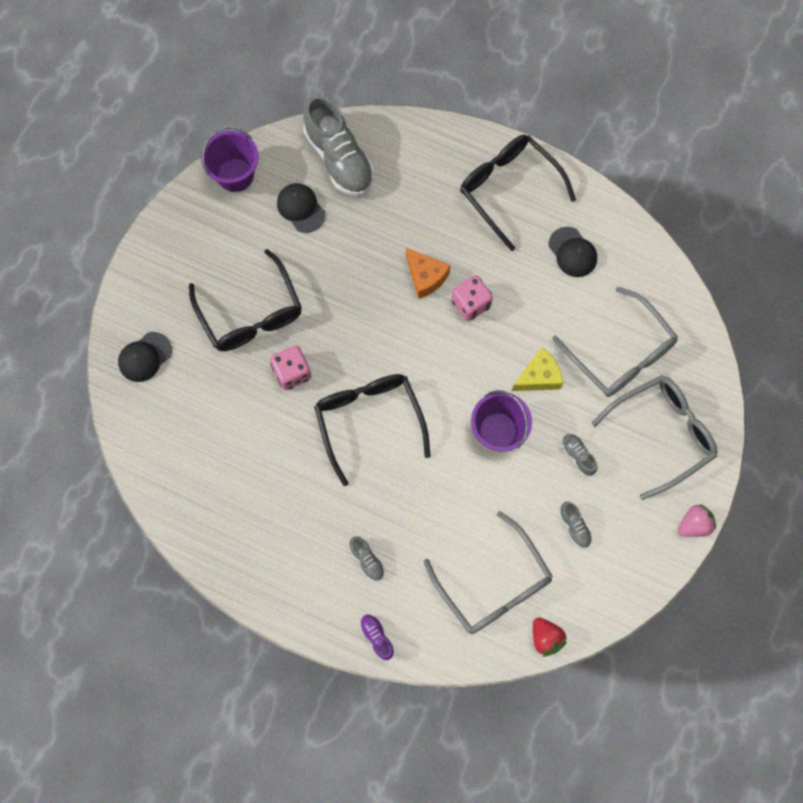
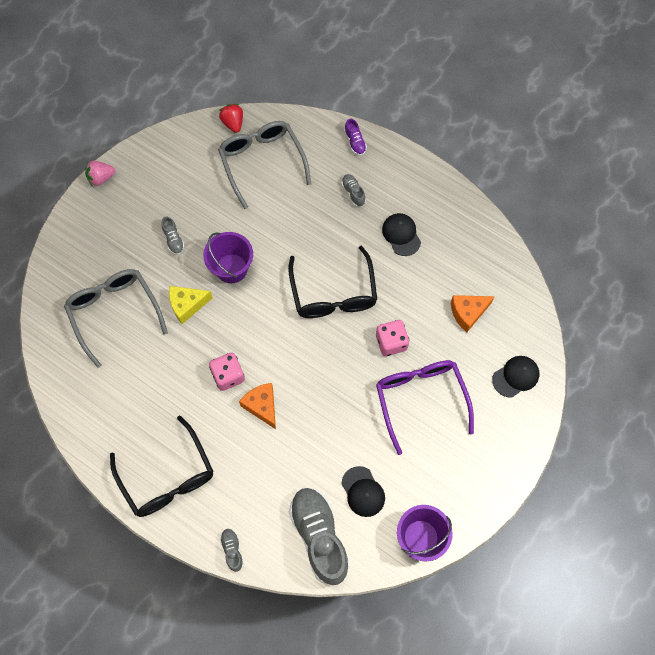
camera: 170 degrees left, 5 degrees down
black glasses [189,249,302,351] -> purple glasses [376,360,474,455]
black cap [549,227,597,277] -> black cap moved to [382,213,421,256]
grey shoe [559,501,592,548] -> grey shoe moved to [220,528,244,572]
grey glasses [592,375,717,500] -> none
none -> orange cheese [451,295,495,332]

